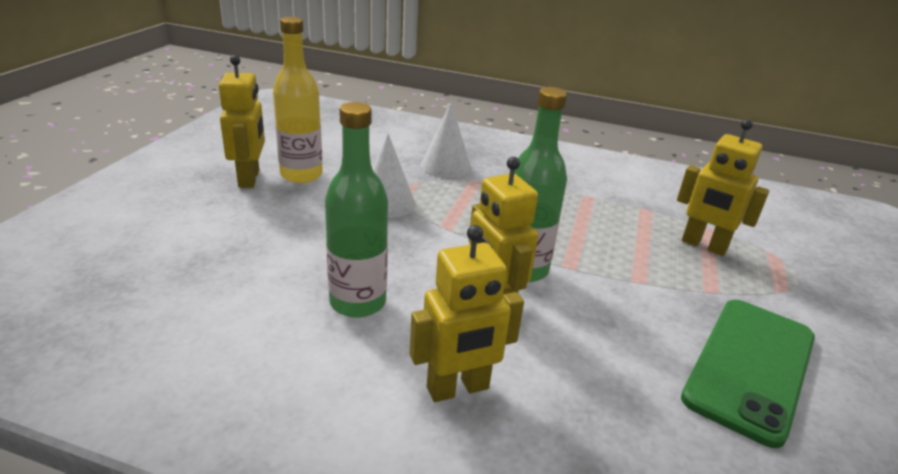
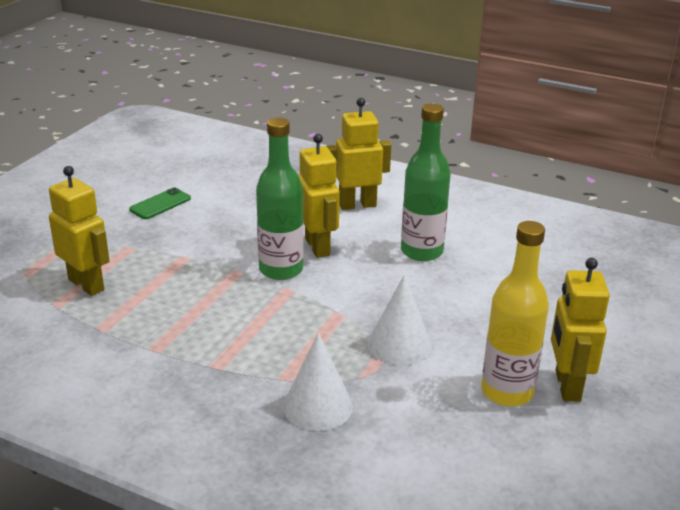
camera: 170 degrees left, 0 degrees up
green phone [681,300,815,448] -> green phone [129,188,191,219], size x0.47

